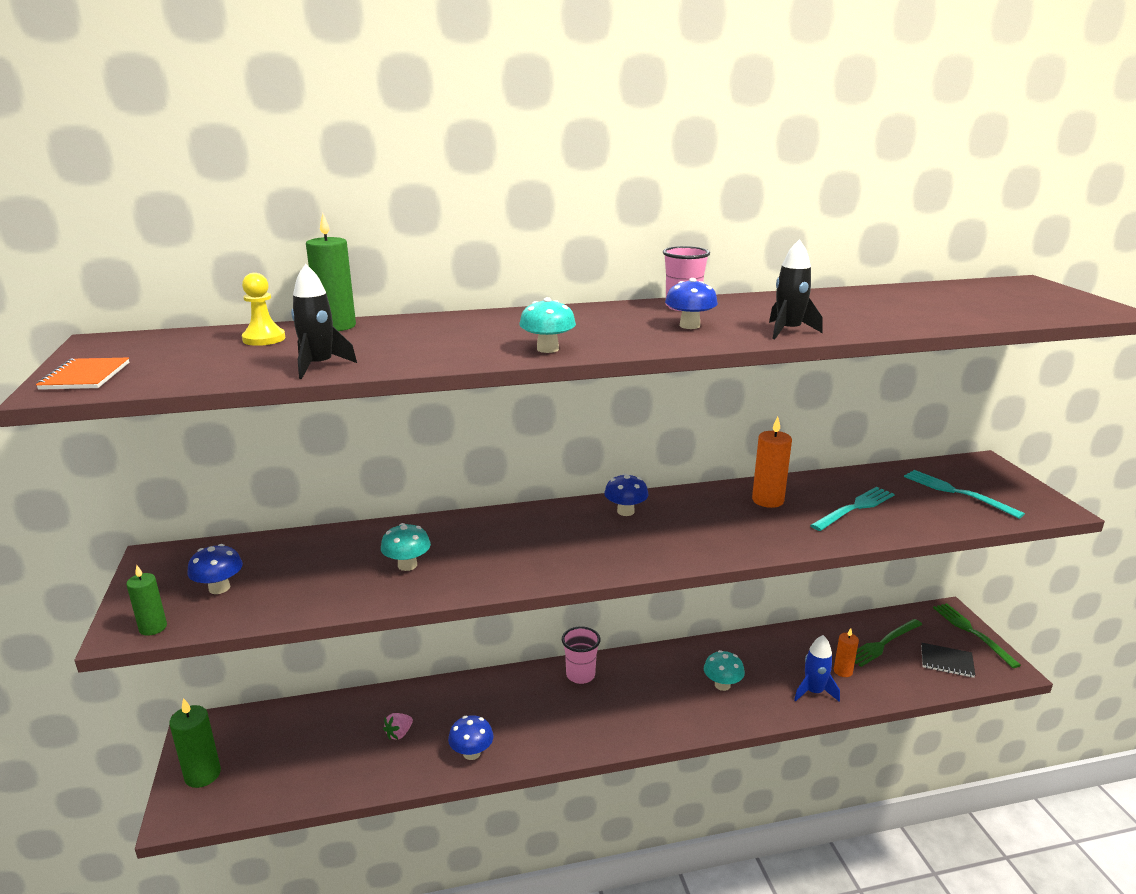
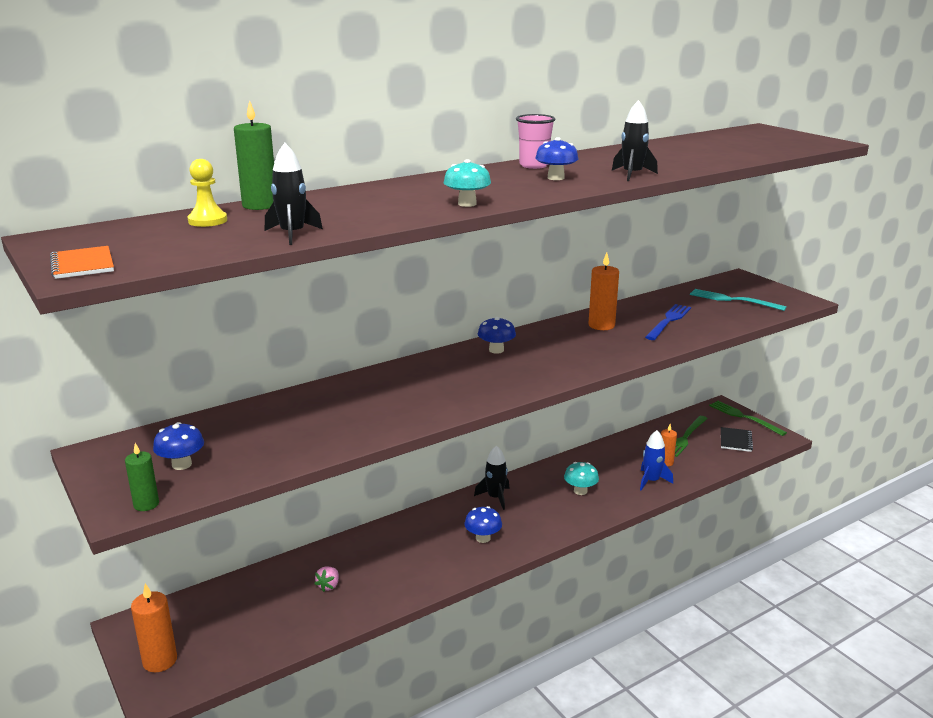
camera: 20 degrees left, 0 degrees up
green candle [169,698,221,788] -> orange candle [131,583,177,672]
turquoise mushroom [381,523,431,571] -> none
blue mushroom [448,715,494,760] -> blue mushroom moved to [464,506,502,543]
pink cup [562,626,601,684] -> none
turquoise fork [810,487,895,531] -> blue fork [645,304,691,340]
black notebook [921,643,975,678] -> black notebook turned 75 degrees counterclockwise [721,427,753,452]
none -> black rocket [474,445,509,510]

